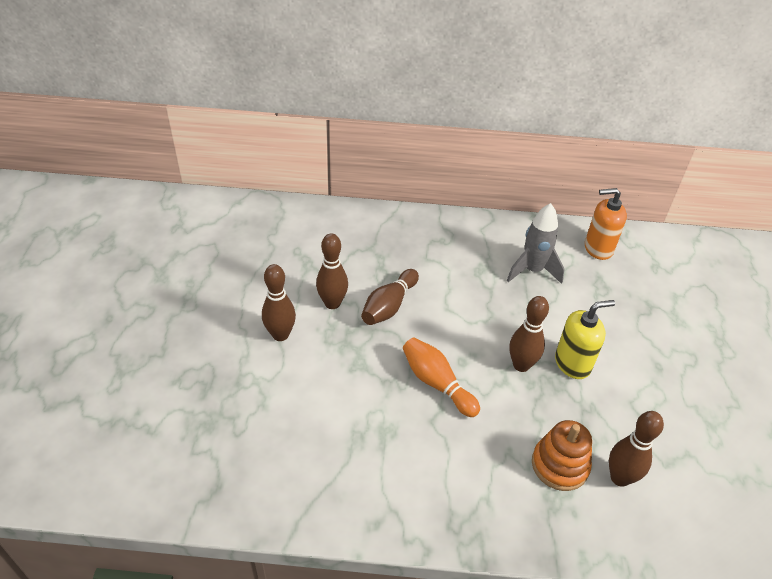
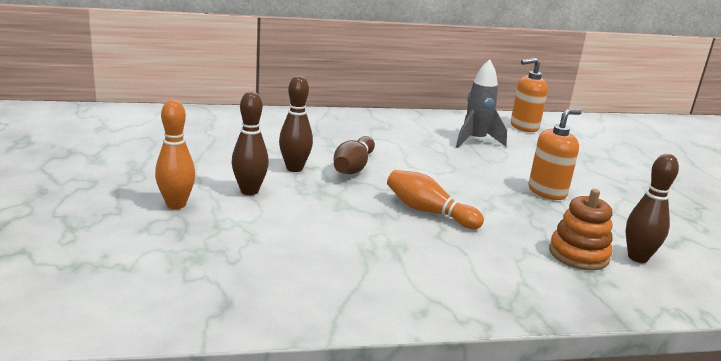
camera: 15 degrees left, 20 degrees down
brown bowling pin [509,296,549,372] -> none
yellow soap dispenser [555,300,615,379] -> orange soap dispenser [528,109,582,200]
none -> orange bowling pin [155,100,195,209]

